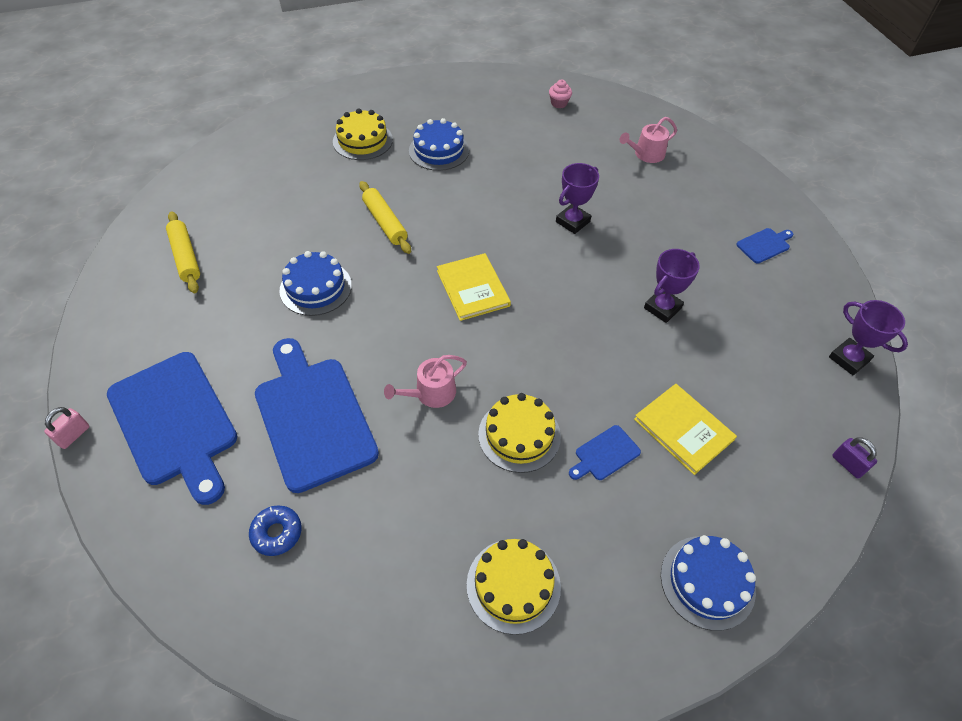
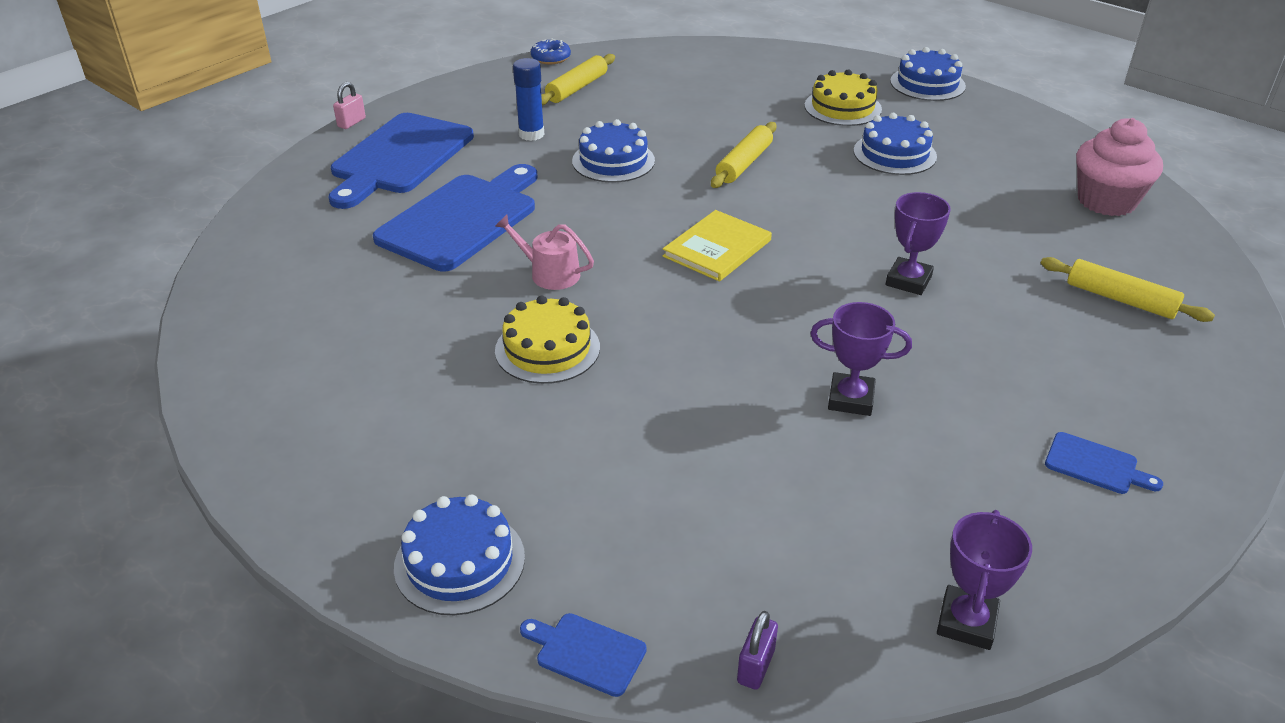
camera: 60 degrees right, 15 degrees down
pink padlock [44,407,89,449] -> pink padlock turned 60 degrees counterclockwise [333,82,366,129]
blue donut [249,505,302,556] -> blue donut moved to [531,39,571,64]
yellow cake [467,539,561,635] -> none
pink cupcake [549,80,572,108] -> pink cupcake [1076,118,1163,216], size x2.24
purple trophy [556,163,599,234] -> purple trophy turned 75 degrees counterclockwise [886,192,951,295]
blue cutting board [569,425,641,480] -> blue cutting board moved to [520,613,647,697]
pink watering can [620,117,677,163] -> yellow rolling pin [1040,257,1215,322]
yellow book [634,384,737,475] -> none
none -> blue glue stick [513,58,544,141]
none -> blue cake [890,47,966,101]

